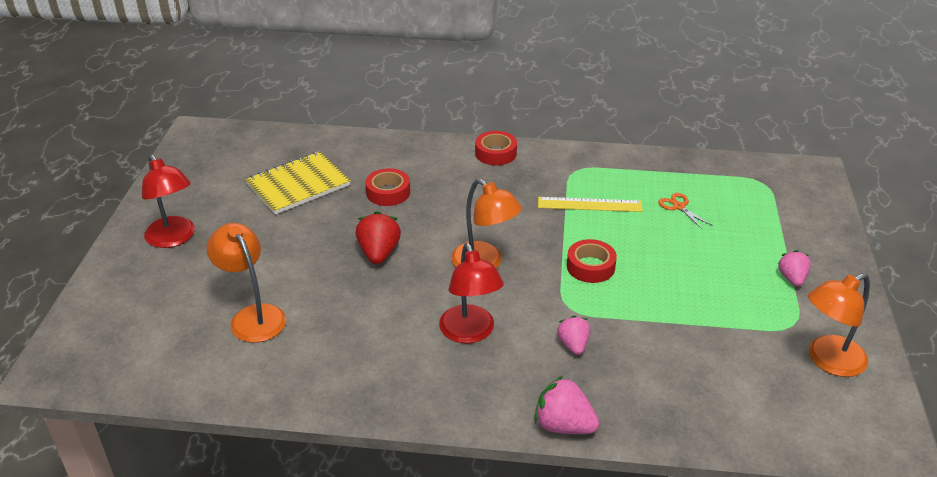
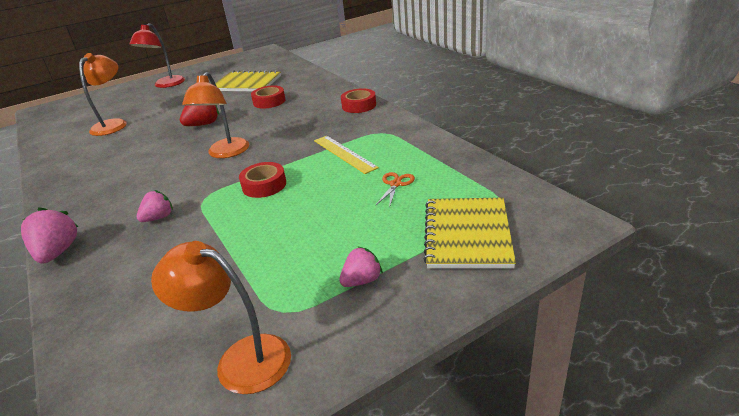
camera: 55 degrees right, 5 degrees down
red lamp [439,243,504,344] -> none
none -> yellow notebook [423,198,516,269]

